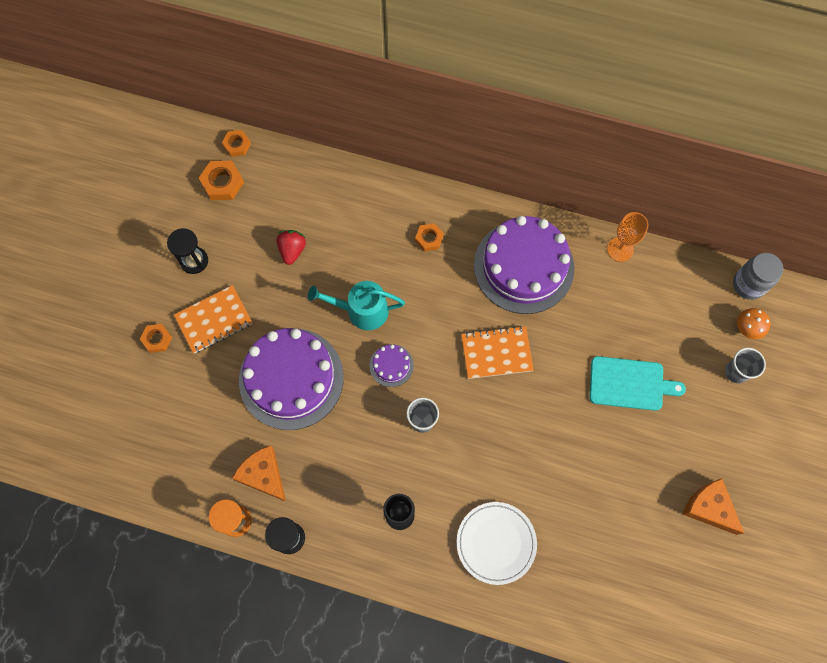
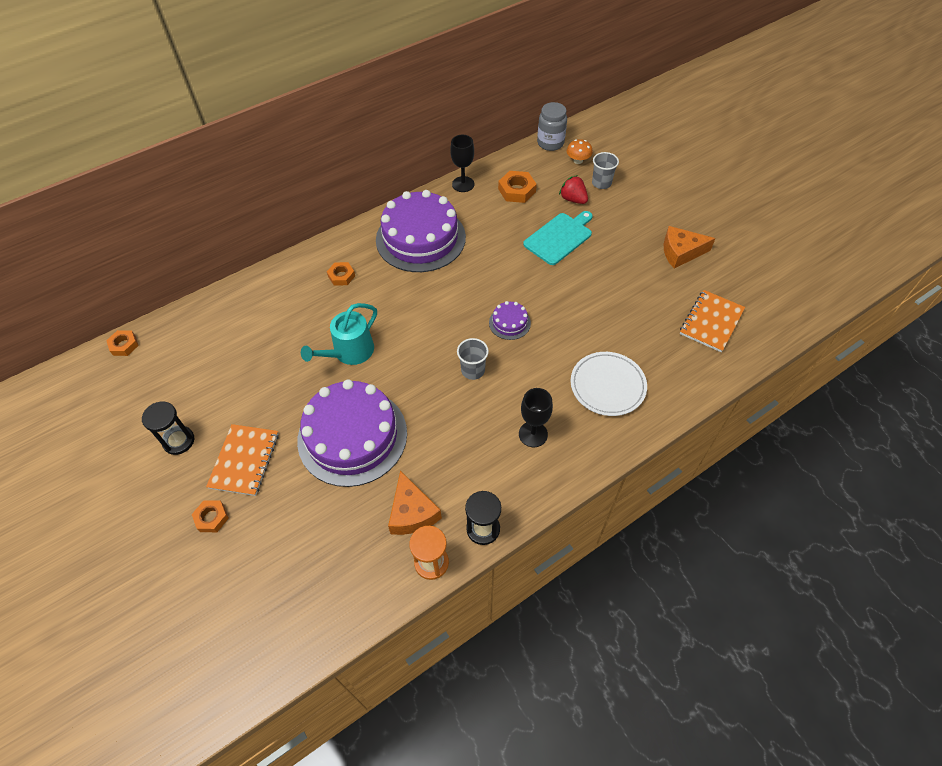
camera: 50 degrees left, 15 degrees down
orange nut [199,161,244,200] -> orange nut moved to [498,171,537,203]
orange cheese [232,445,286,502] -> orange cheese turned 105 degrees counterclockwise [388,470,442,535]
red strawberry [276,230,306,265] -> red strawberry moved to [559,175,588,204]
purple cake [369,344,414,387] -> purple cake moved to [489,301,531,340]
orange notebook [461,326,534,379] -> orange notebook moved to [680,290,745,352]
orange goblet [607,212,648,262] -> black goblet [450,135,475,192]

